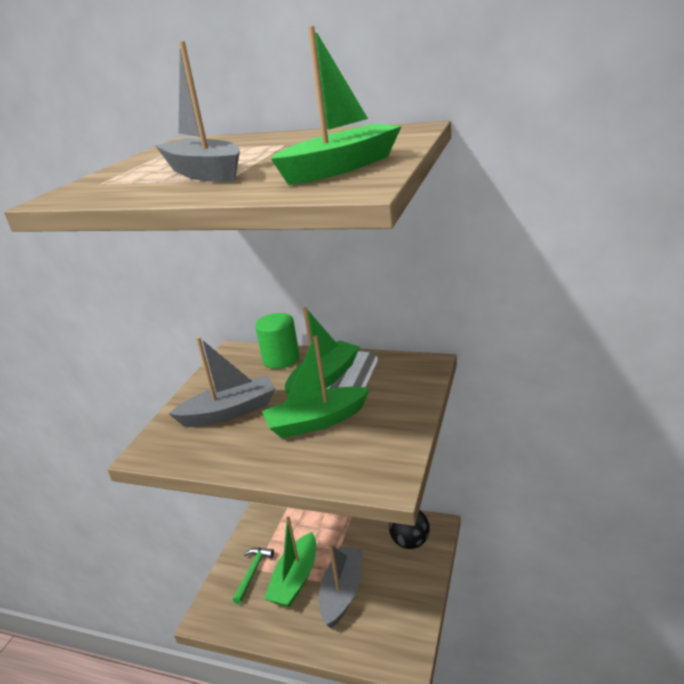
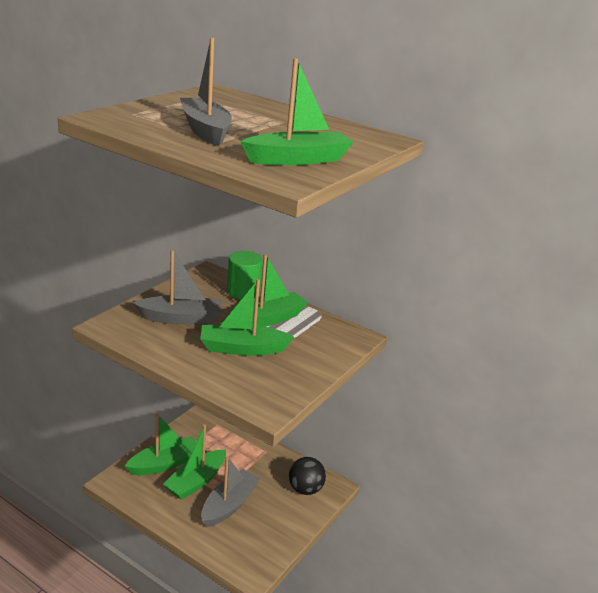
camera: 10 degrees right, 0 degrees up
green hammer [233,548,274,604] -> green boat [125,414,196,475]

